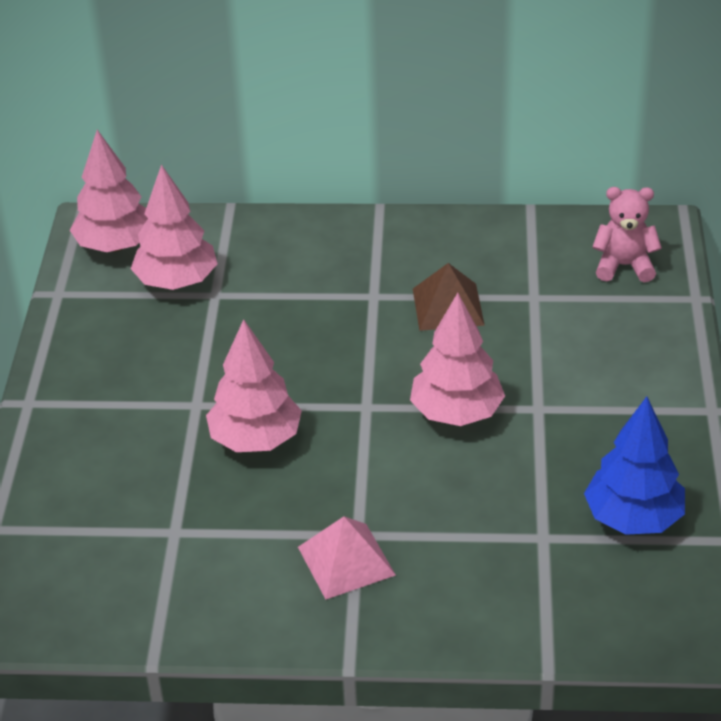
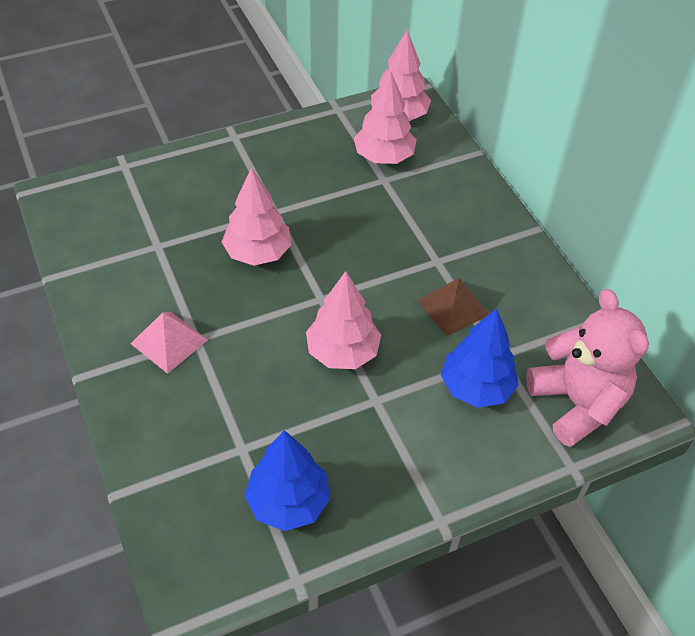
camera: 60 degrees right, 10 degrees up
pink teddy bear [592,187,662,282] -> pink teddy bear [526,289,649,447], size x1.73
none -> blue tree [441,308,519,408]

